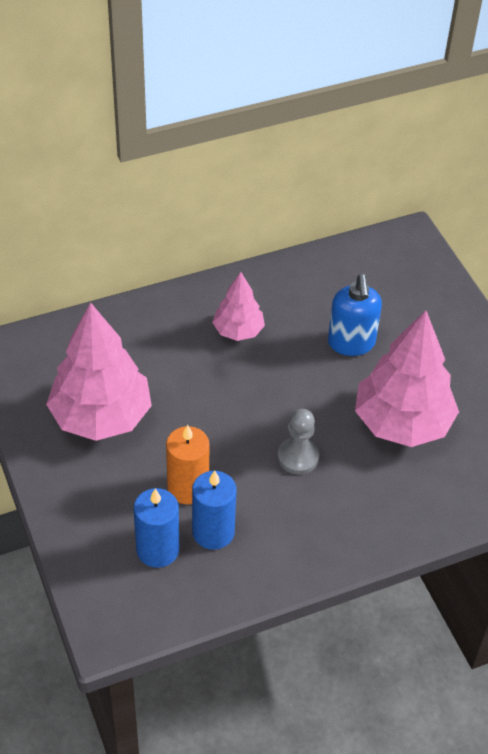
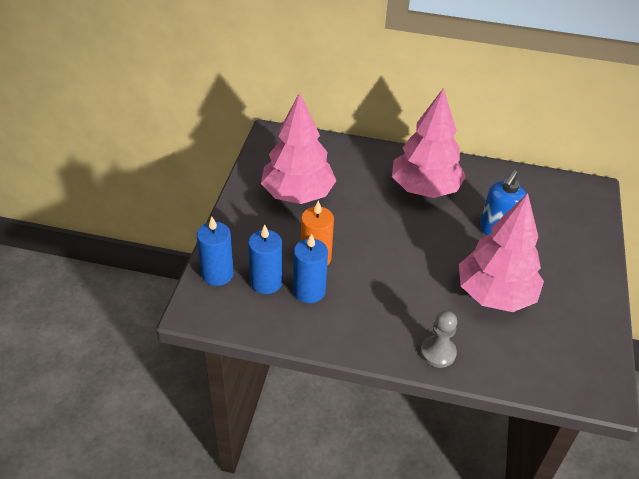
camera: 35 degrees right, 5 degrees down
pink tree [212,272,265,341] -> pink tree [392,88,466,198], size x1.86
grey pawn [277,409,319,474] -> grey pawn moved to [421,310,457,368]
none -> blue candle [197,217,234,286]

